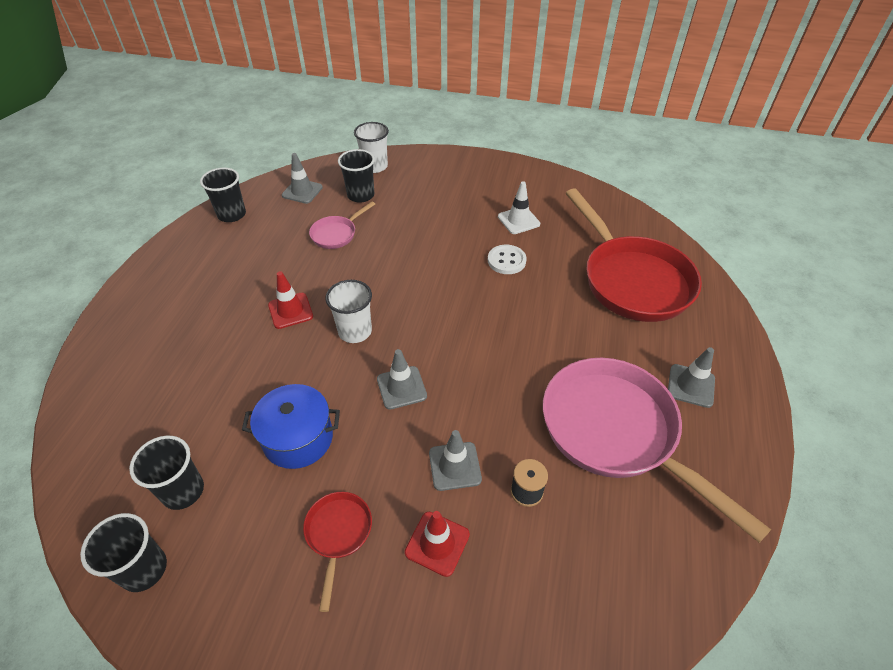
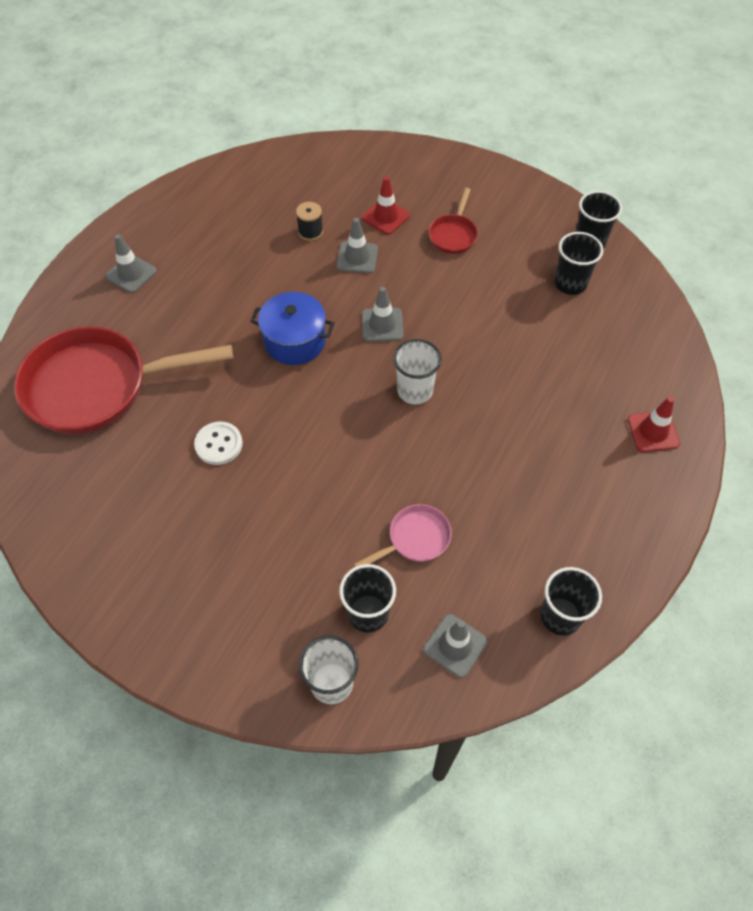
camera: 165 degrees left, 10 degrees up
blue pot [242,384,340,469] -> blue pot moved to [250,292,335,365]
red traffic cone [268,271,313,329] -> red traffic cone moved to [628,397,680,452]
white traffic cone [498,181,540,234] -> none
pink pan [543,358,771,543] -> none
red pan [566,188,702,322] -> red pan turned 90 degrees counterclockwise [14,326,233,435]

